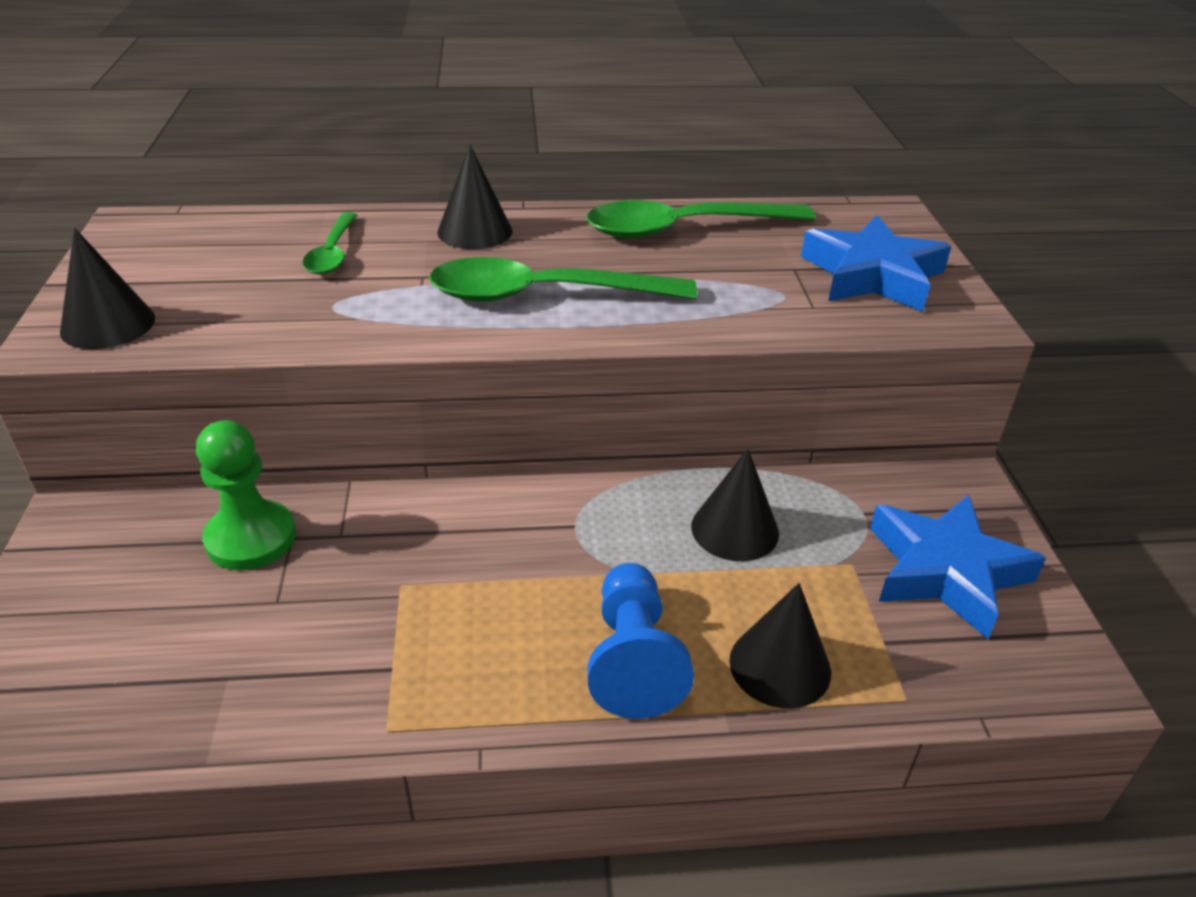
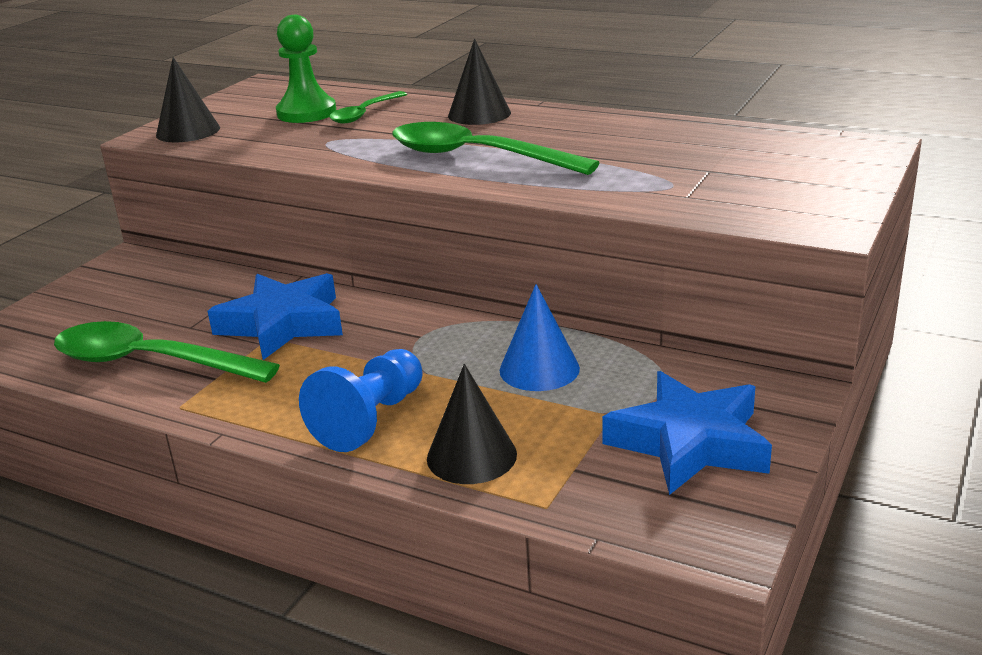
camera: 35 degrees right, 10 degrees down
green pawn [196,420,296,570] -> green pawn moved to [276,15,336,123]
green spoon [587,200,816,239] -> green spoon moved to [54,321,280,383]
black cone [691,449,779,561] -> blue cone [500,284,580,391]
blue star [801,215,951,312] -> blue star moved to [208,273,343,360]

